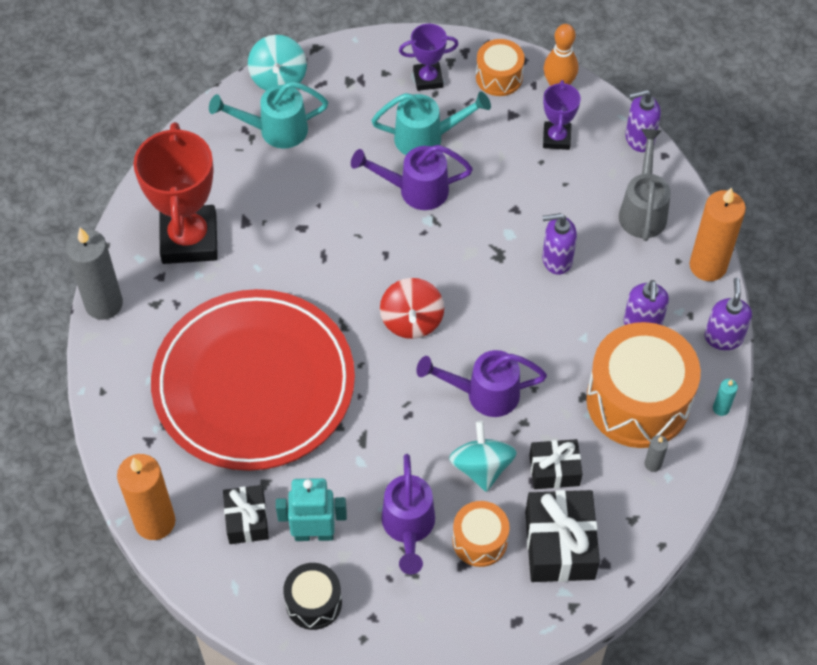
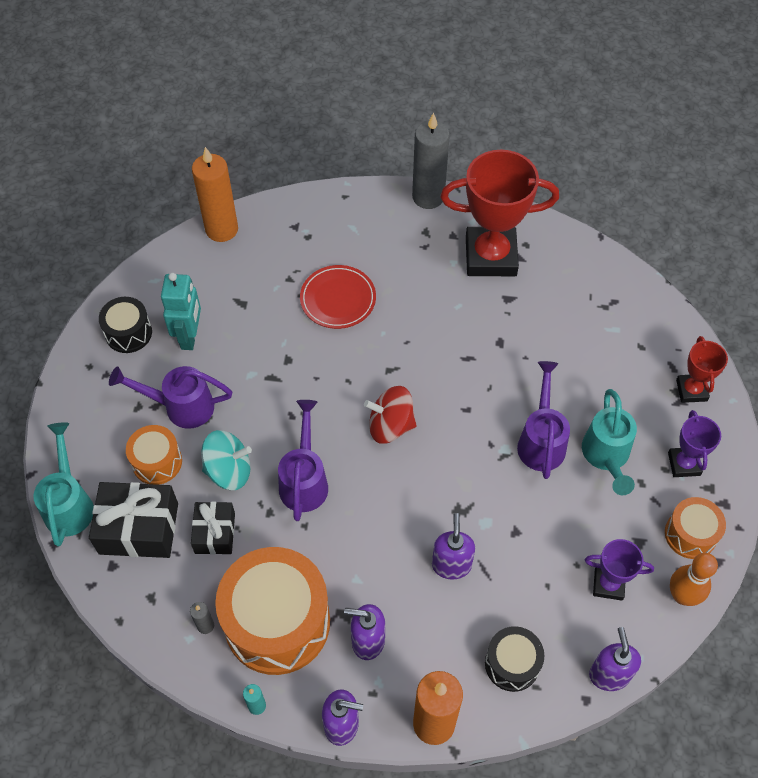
camera: 95 degrees right, 0 degrees up
red plate [151,289,355,471] -> red plate [300,265,376,329], size x0.43
turquoise watering can [209,81,328,149] -> turquoise watering can moved to [33,422,94,546]
black gift [223,485,269,544] -> none
turquoise spinning top [248,35,307,91] -> none
grey watering can [619,129,671,241] -> black drum [485,626,544,692]
none -> red trophy [676,336,728,403]

